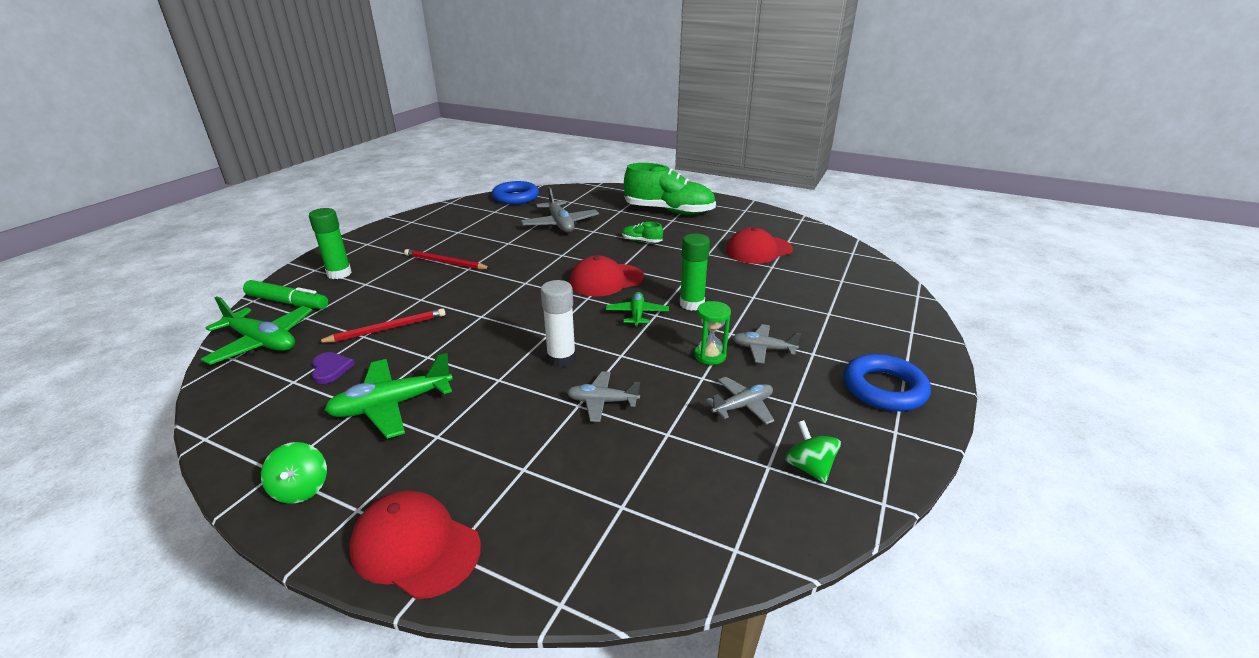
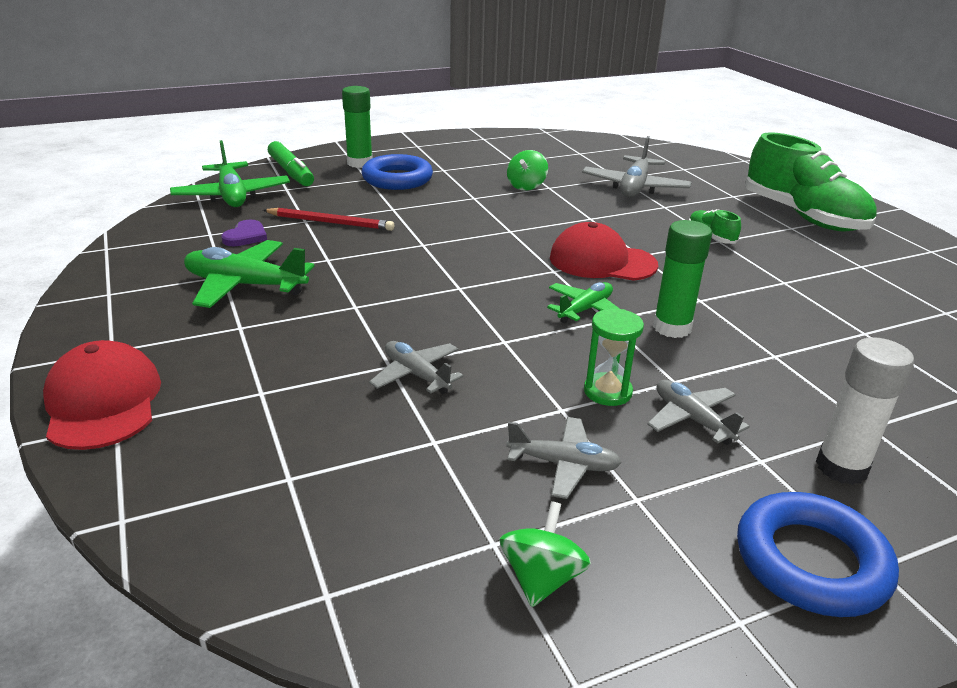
camera: 40 degrees right, 0 degrees up
green spinning top [261,442,327,504] -> green spinning top moved to [507,150,548,191]
red pencil [404,249,491,270] -> none
blue ring [492,181,539,204] -> blue ring moved to [362,154,433,190]
white glue stick [541,280,576,367] -> white glue stick moved to [816,337,914,485]
red cap [726,227,793,264] -> none

